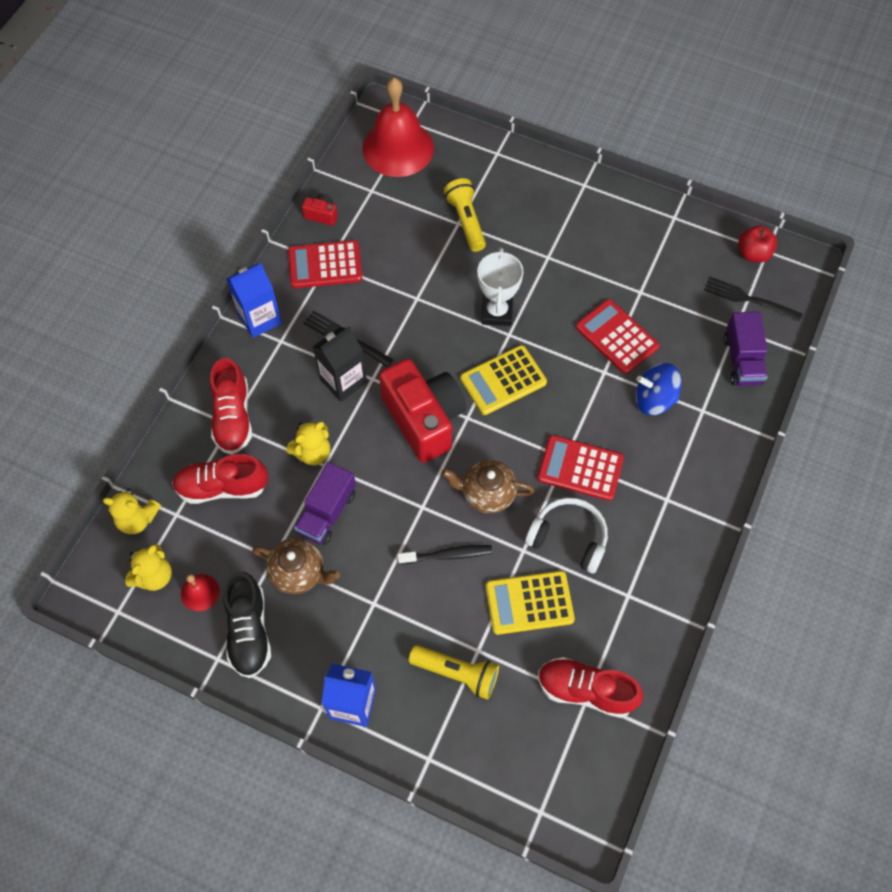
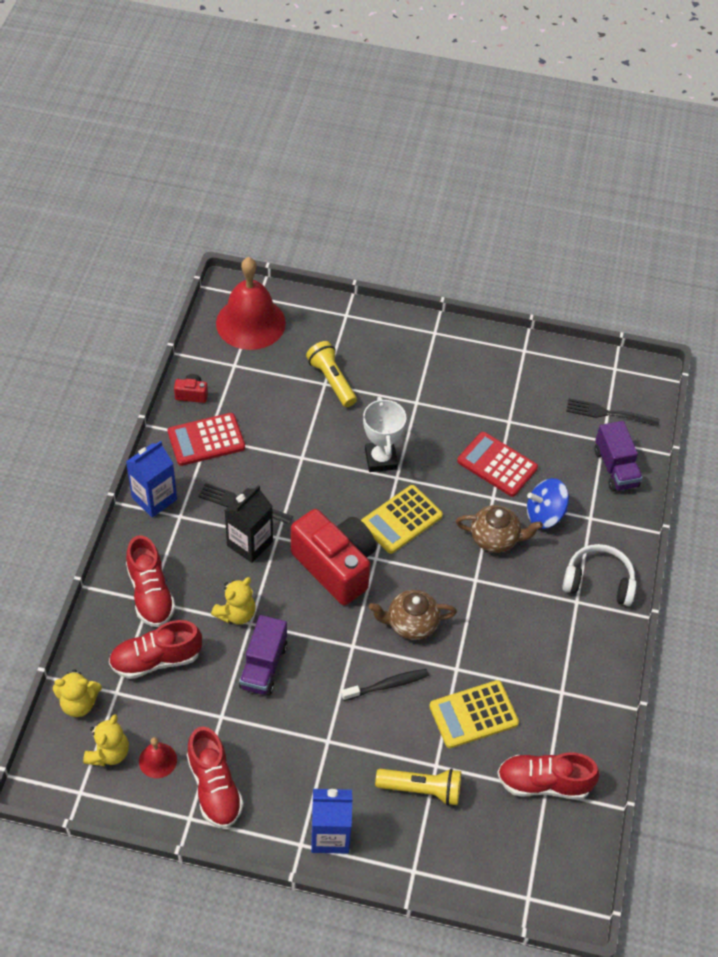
camera: 15 degrees left, 10 degrees down
black shoe [223,571,271,678] -> red shoe [187,726,244,828]
brown teapot [252,538,340,594] -> brown teapot moved to [456,505,543,553]
white headphones [525,497,608,573] -> white headphones moved to [562,544,637,606]
red calculator [537,435,624,501] -> none
red apple [738,226,777,263] -> none

